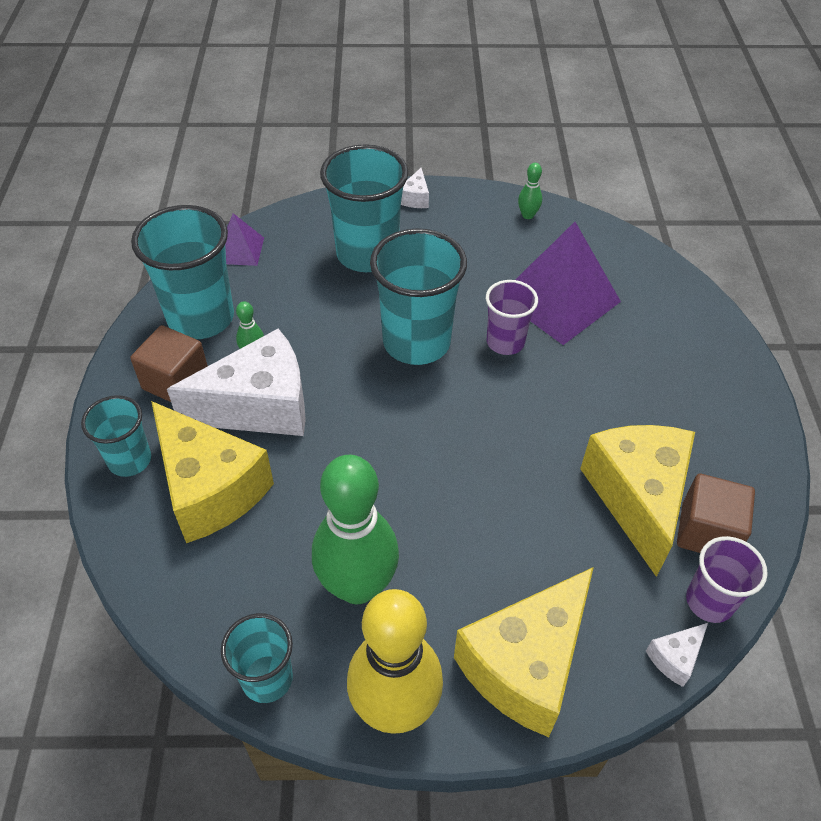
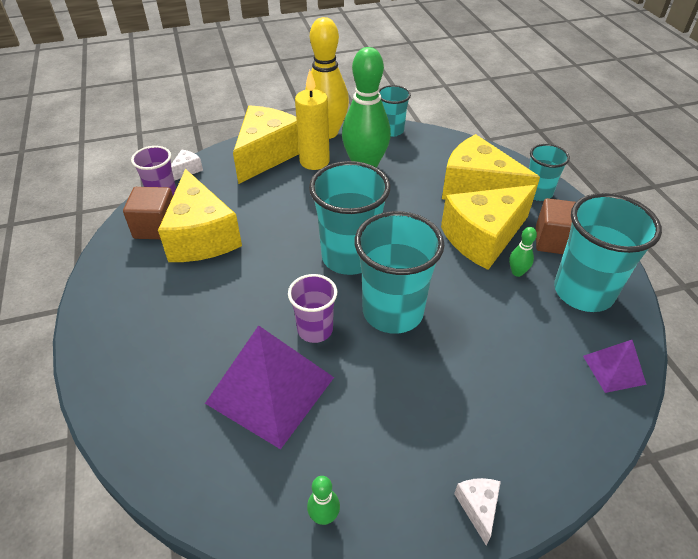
camera: 165 degrees right, 5 degrees down
white cheese [167,329,306,436] -> yellow cheese [441,185,537,270]
turquoise cup [320,144,408,272] -> turquoise cup moved to [309,161,390,275]
none -> yellow candle [295,70,330,170]

